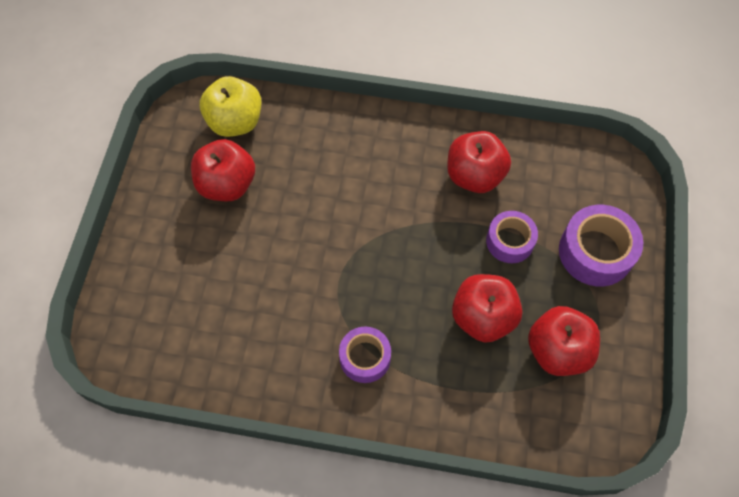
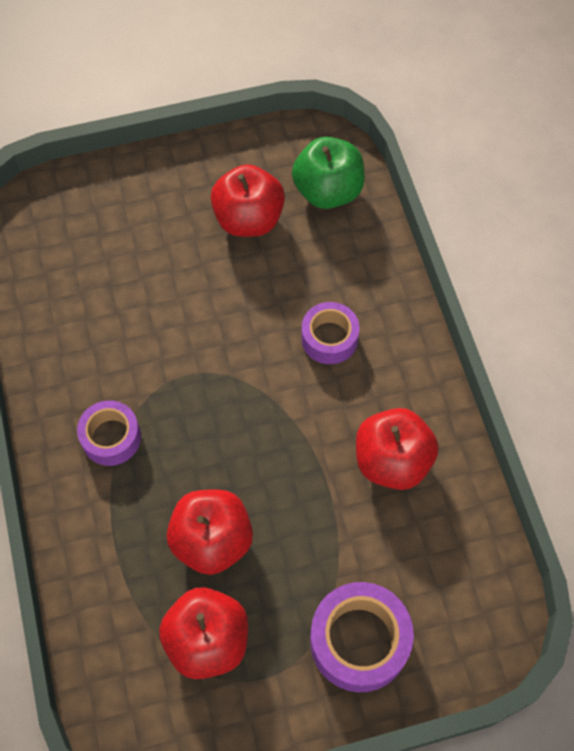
camera: 65 degrees right, 0 degrees up
yellow apple [200,76,261,137] -> green apple [292,137,365,209]
purple tape [486,211,538,263] -> purple tape moved to [301,302,360,364]

